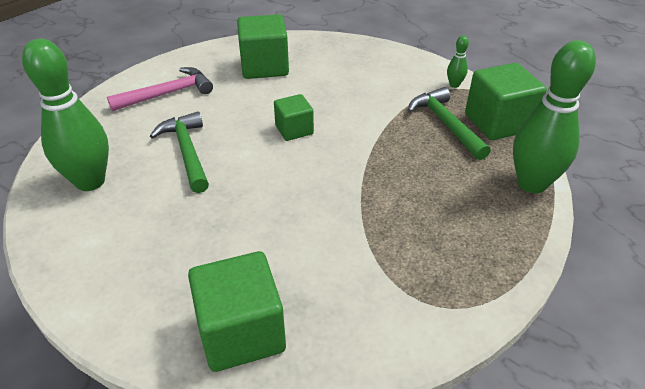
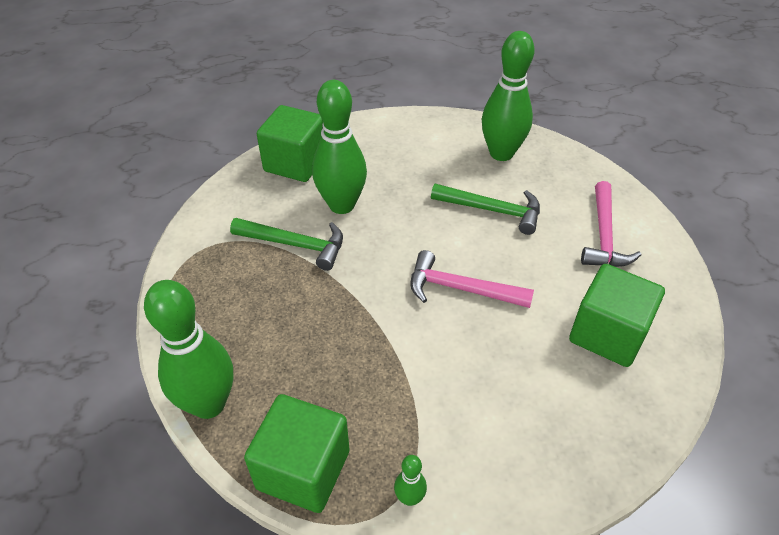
camera: 130 degrees right, 5 degrees up
green cube [274,94,314,141] -> pink hammer [410,250,534,308]
green hammer [408,87,491,160] -> green hammer moved to [230,218,343,271]
none -> green bowling pin [312,80,367,214]

